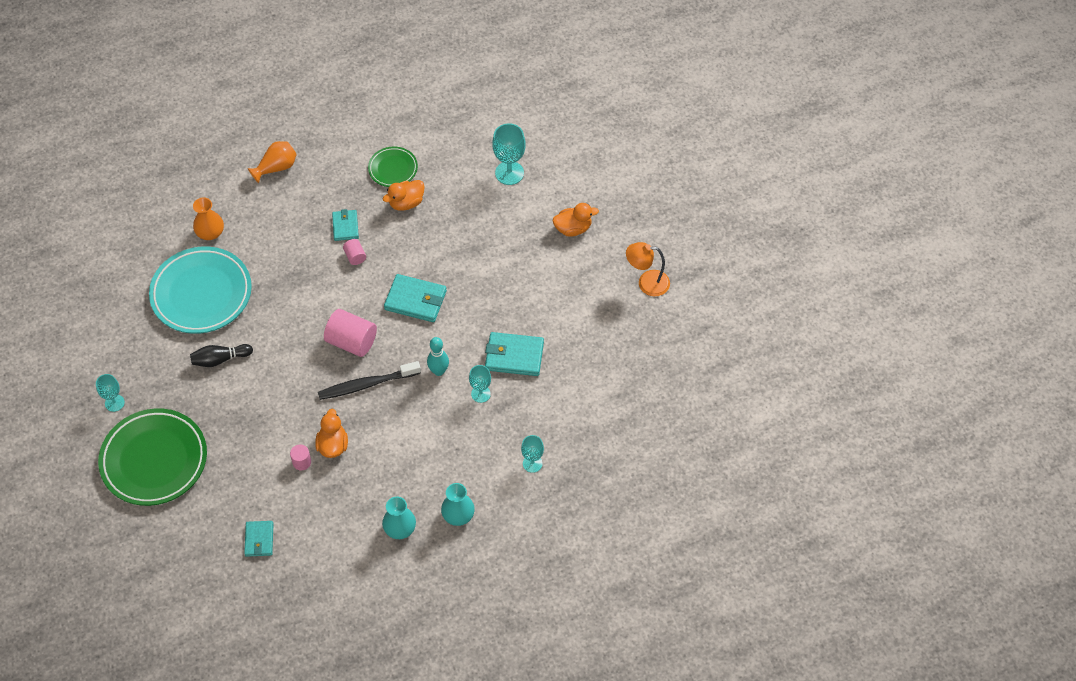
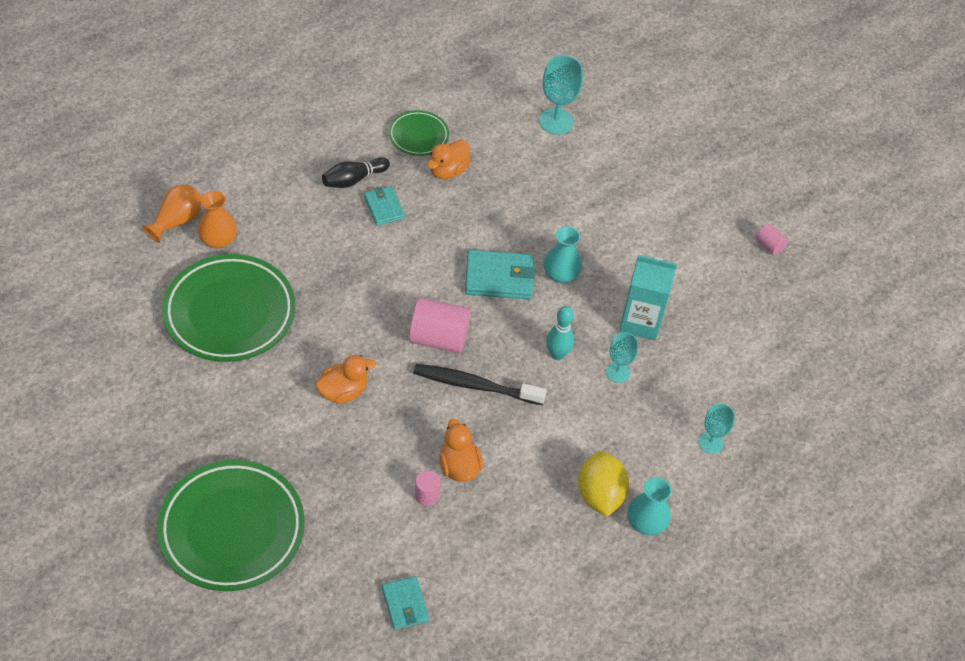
camera: 20 degrees left, 5 degrees down
turquoise goblet [96,374,125,412] -> none
turquoise plate [149,247,252,334] -> green plate [162,254,296,362]
black bowling pin [190,344,253,367] -> black bowling pin moved to [322,157,390,188]
orange vase [248,141,297,183] -> orange vase moved to [142,185,202,243]
black toothbrush [318,361,421,400] -> black toothbrush turned 45 degrees clockwise [414,364,547,405]
pink cylinder [343,239,366,265] -> pink cylinder moved to [756,224,788,255]
turquoise vase [382,497,416,539] -> turquoise vase moved to [544,226,582,283]
turquoise wallet [485,332,544,376] -> turquoise carton [619,255,677,341]
orange duck [552,203,599,237] -> orange duck moved to [315,355,376,404]
orange lamp [626,242,670,296] -> none
none -> yellow lemon [578,451,629,517]

